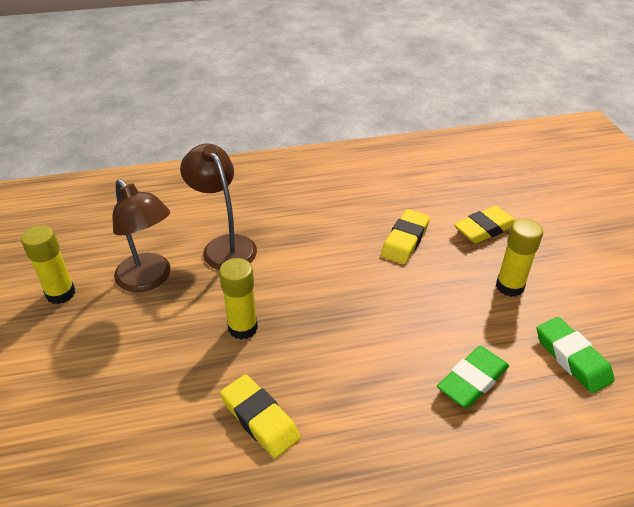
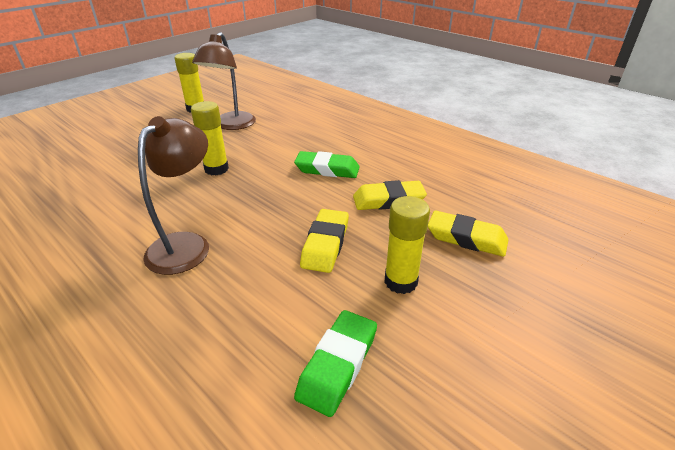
camera: 55 degrees right, 5 degrees down
brown lamp [180,144,257,270] -> brown lamp moved to [138,116,209,275]
yellow eraser [220,374,301,458] -> yellow eraser moved to [300,209,349,273]
green eraser [437,346,509,408] -> green eraser moved to [294,151,360,178]

